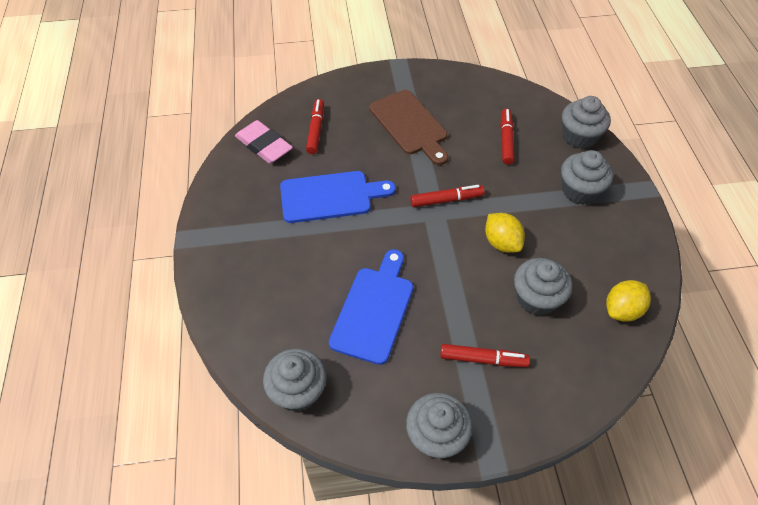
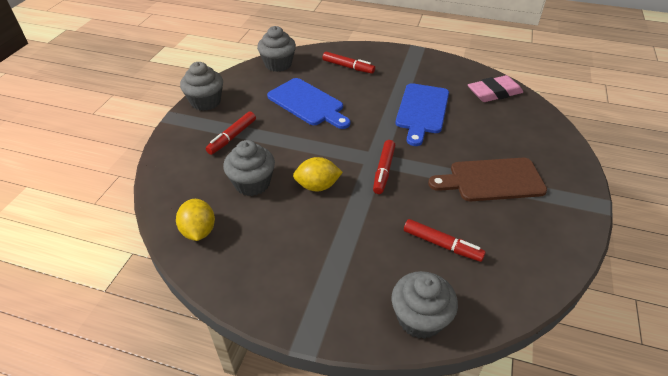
camera: 115 degrees right, 10 degrees down
red marker [306,99,324,154] -> red marker moved to [323,52,375,74]
grey cupcake [561,150,613,205] -> none

